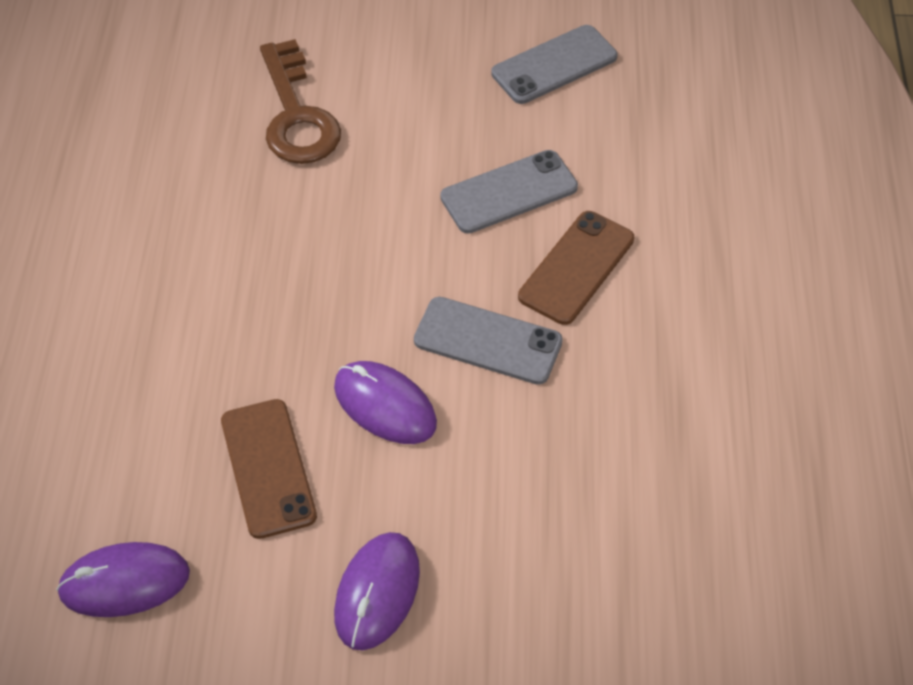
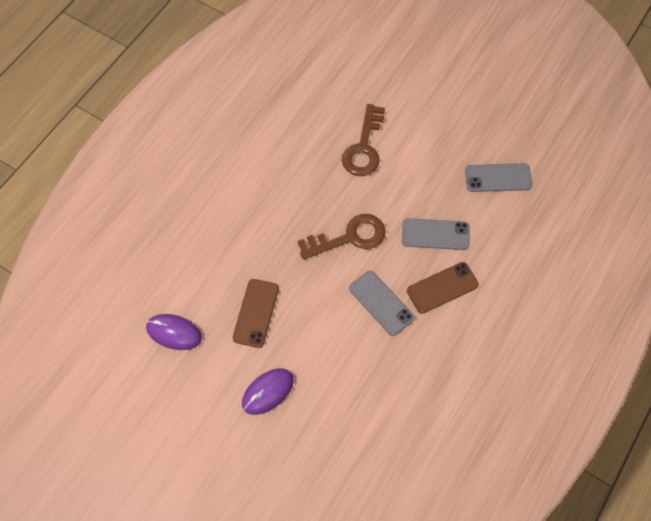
camera: 30 degrees right, 10 degrees up
purple mouse [334,361,437,444] -> none
none -> brown key [298,214,386,259]

